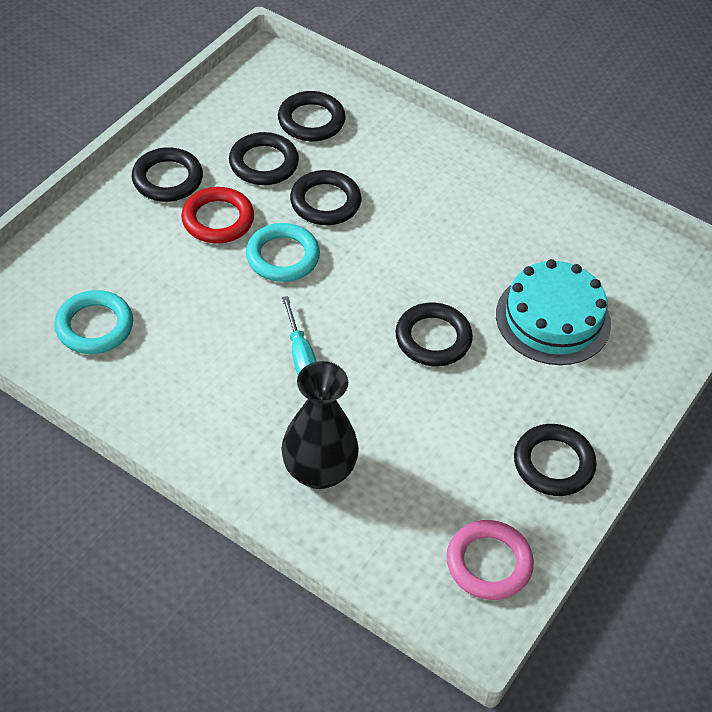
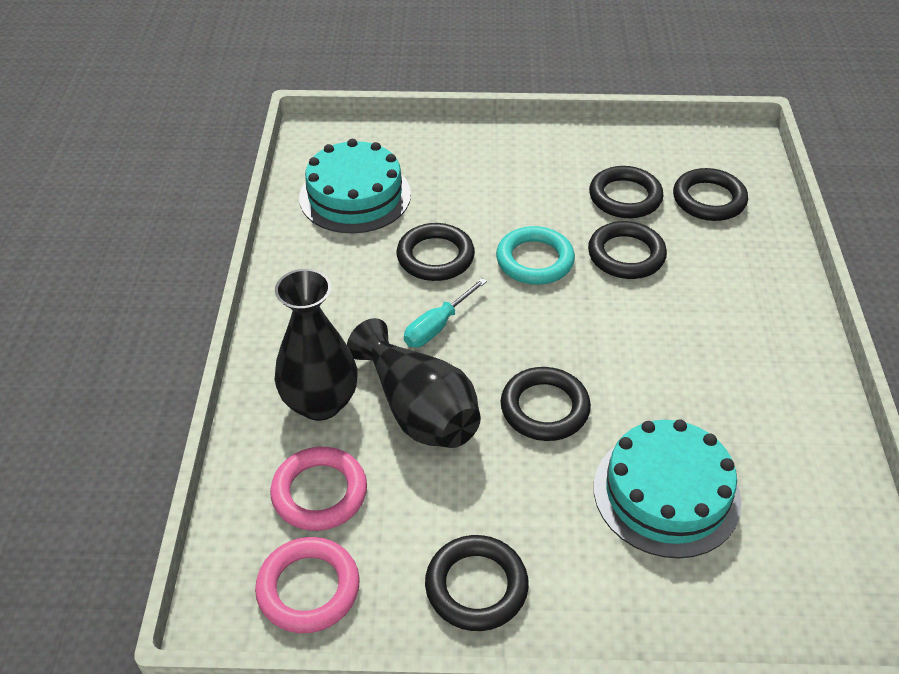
camera: 60 degrees right, 5 degrees down
turquoise ring [54,290,133,354] -> turquoise cake [299,139,411,234]
black ring [132,147,203,202] -> black ring moved to [397,223,475,281]
red ring [181,187,254,244] -> none
none -> pink ring [270,447,367,531]
none -> black vase [347,318,481,448]

